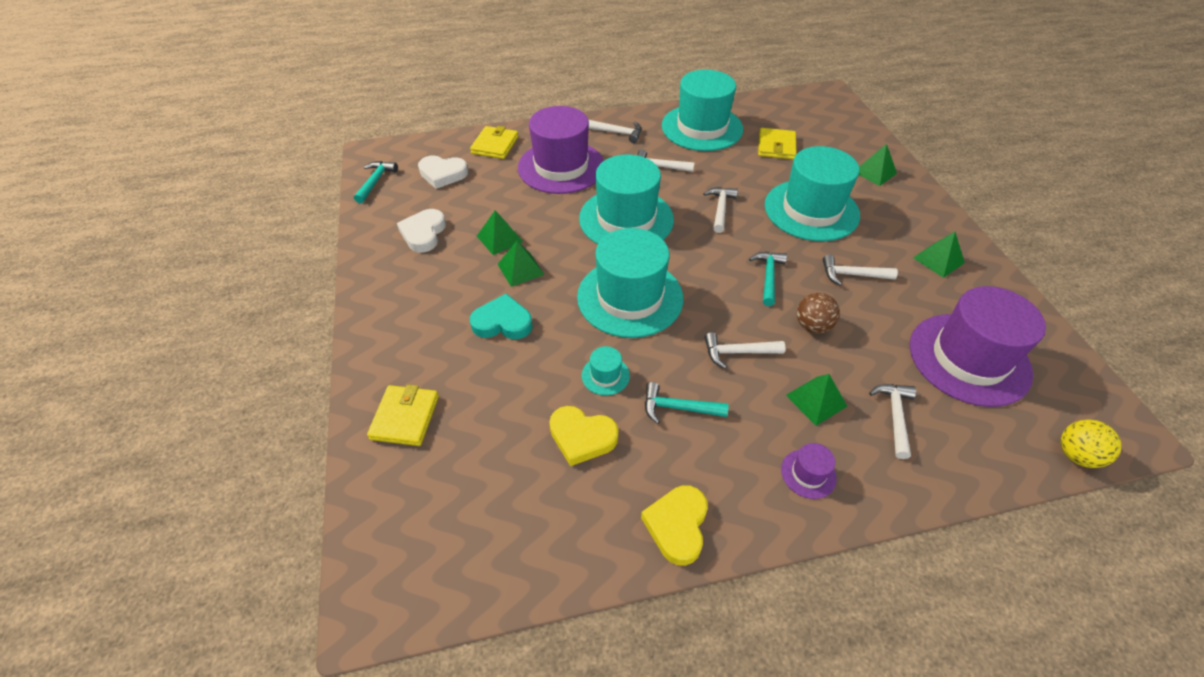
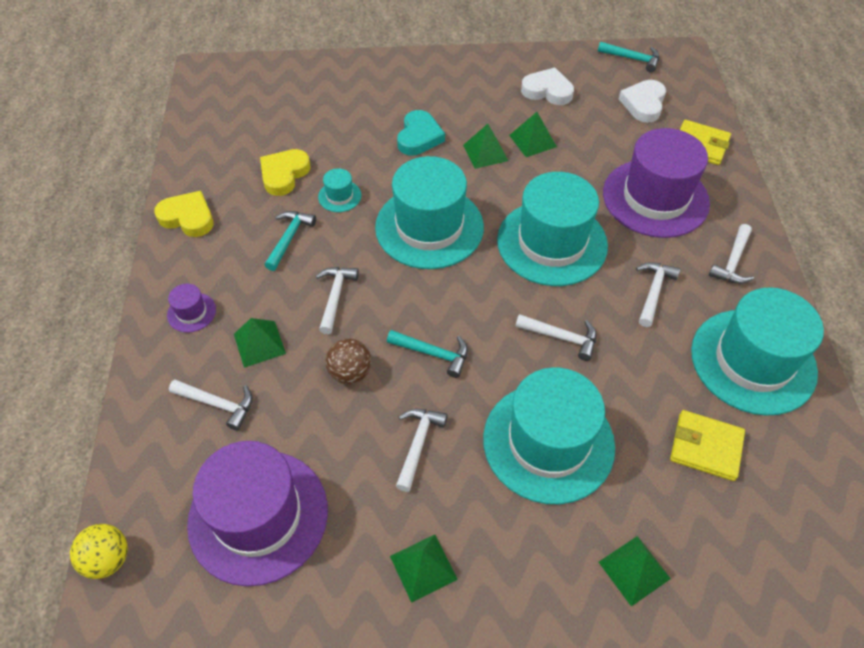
camera: 100 degrees right, 5 degrees up
yellow wallet [367,384,439,446] -> none

